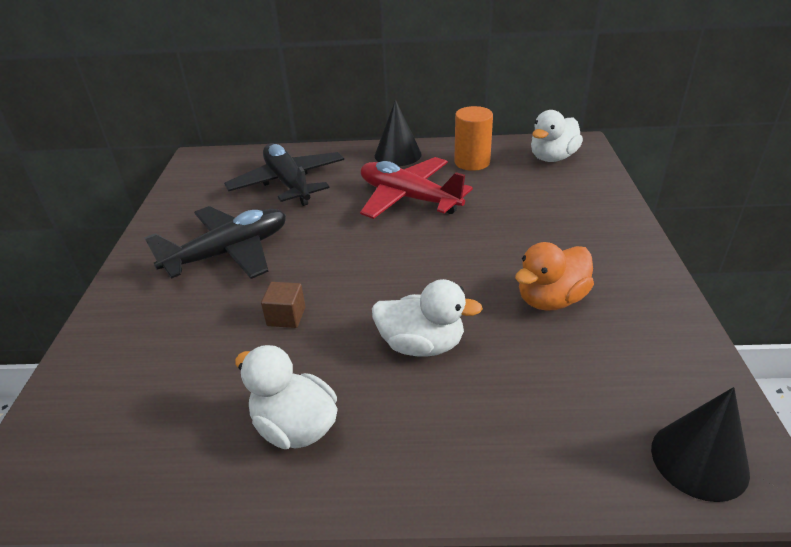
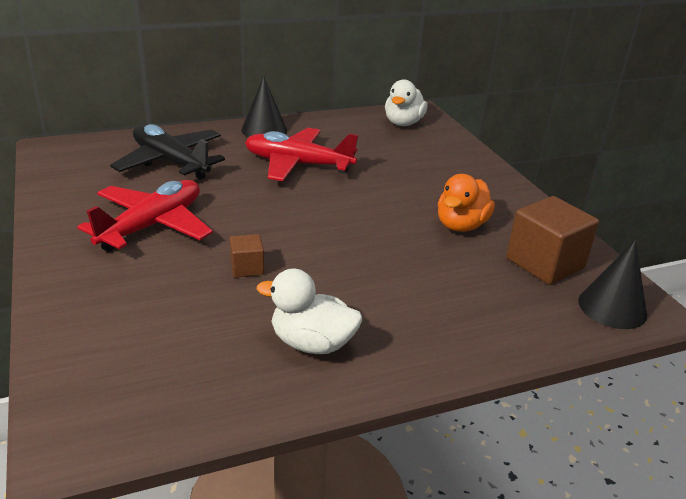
camera: 25 degrees left, 5 degrees down
black plane [144,206,286,279] -> red plane [77,180,213,252]
white duck [372,279,483,357] -> none
orange cylinder [454,106,493,171] -> none
none -> brown cube [506,196,599,285]

